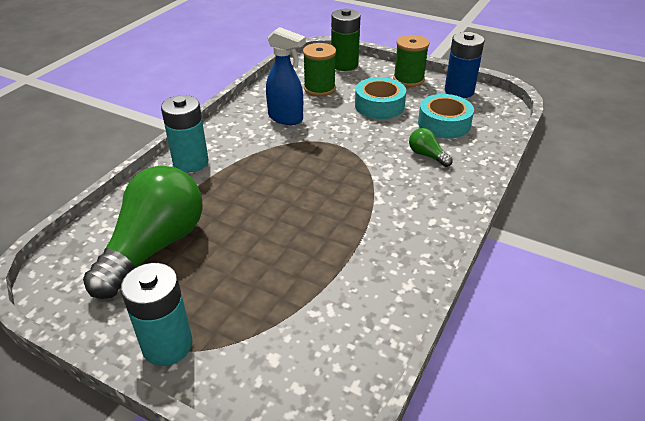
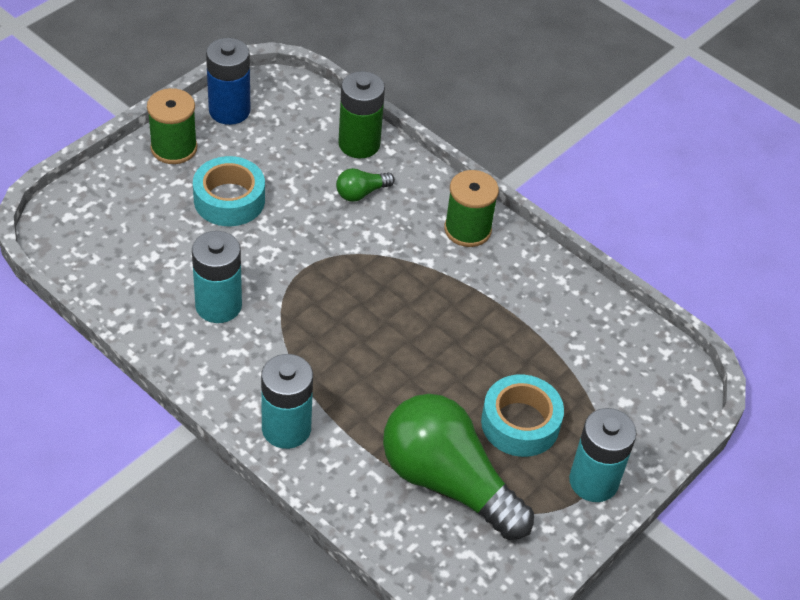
camera: 80 degrees left, 10 degrees up
blue spray bottle [266,27,306,125] -> turquoise battery [192,231,242,323]
green spool [303,43,336,96] -> green spool moved to [444,170,499,247]
green battery [331,8,361,71] -> green battery moved to [338,71,385,159]
turquoise tape [418,94,474,139] -> turquoise tape moved to [481,374,564,457]

